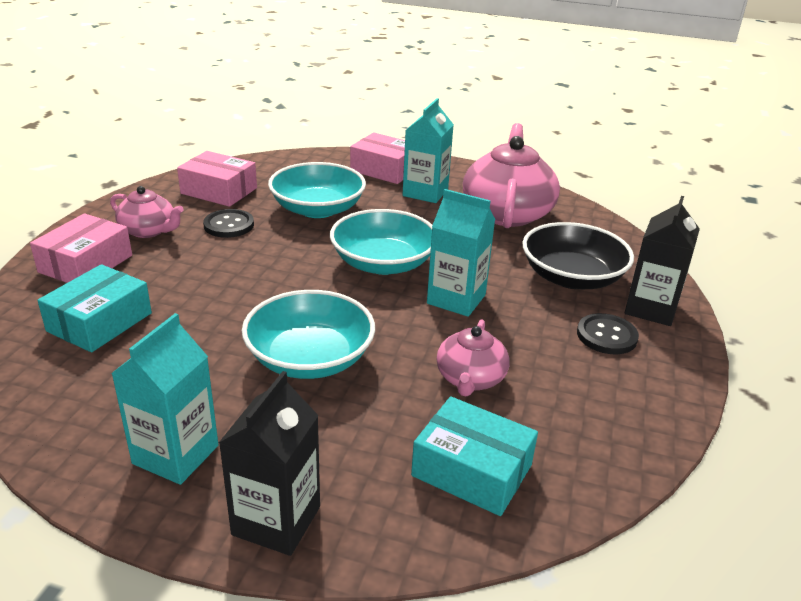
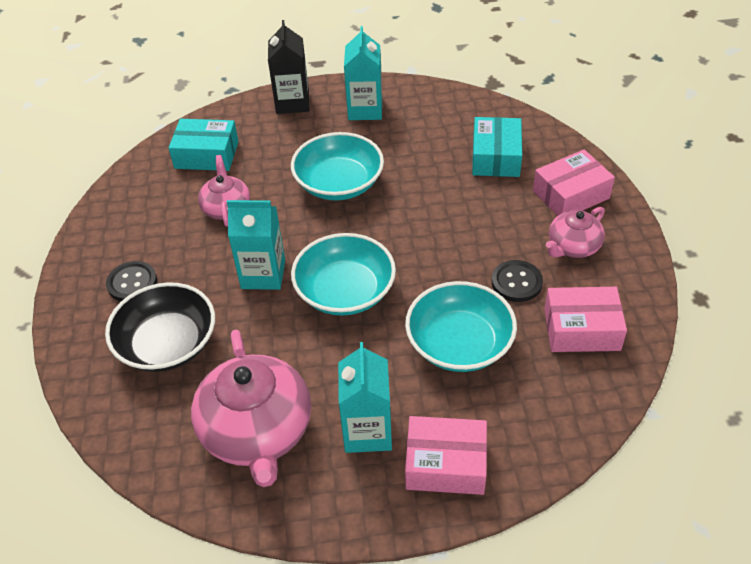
camera: 160 degrees right, 15 degrees up
pink box [30,213,132,283] -> pink box turned 60 degrees clockwise [533,149,615,216]
pink teapot [110,186,184,238] -> pink teapot turned 45 degrees counterclockwise [546,207,605,258]
black carton [624,196,700,326] -> none

